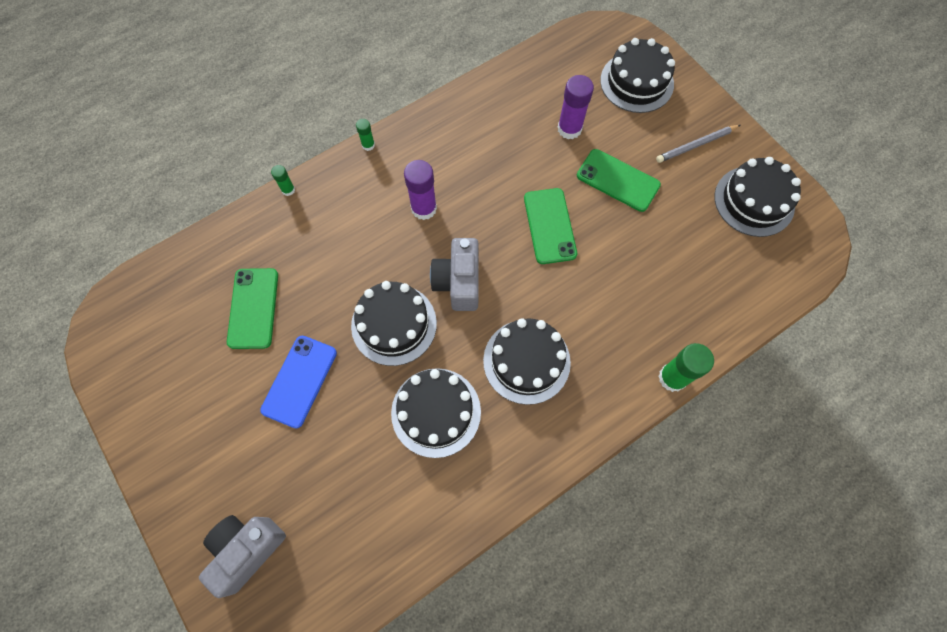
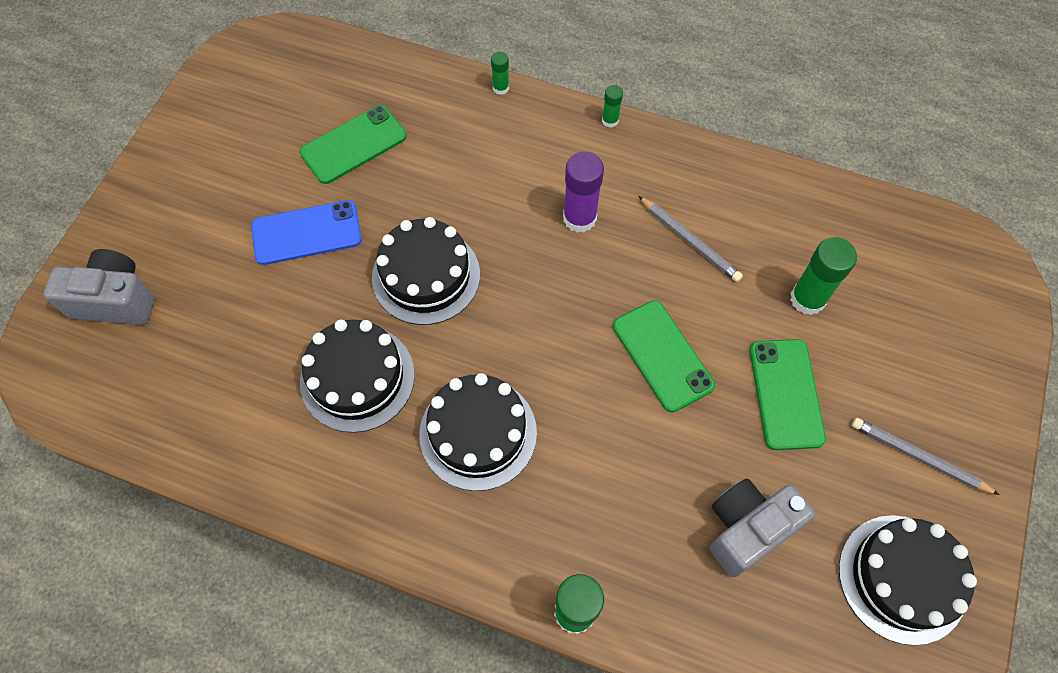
camera: 55 degrees right, 5 degrees down
grey camera [430,238,479,311] -> grey camera moved to [710,478,815,577]
green phone [524,188,577,264] -> green phone turned 75 degrees counterclockwise [613,300,715,412]
purple glue stick [558,75,594,139] -> green glue stick [790,237,857,315]
black cake [600,38,675,113] -> none
none -> grey pencil [638,196,743,282]

